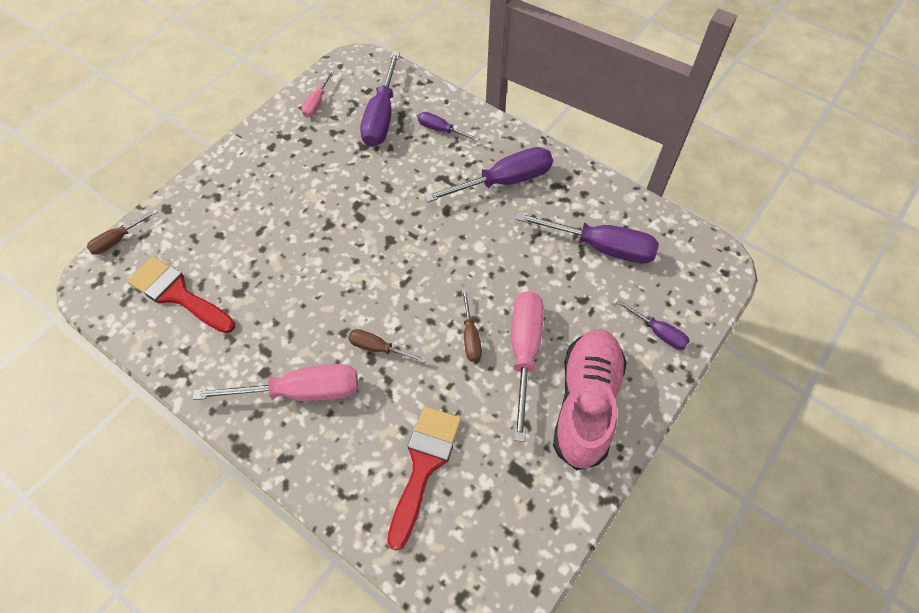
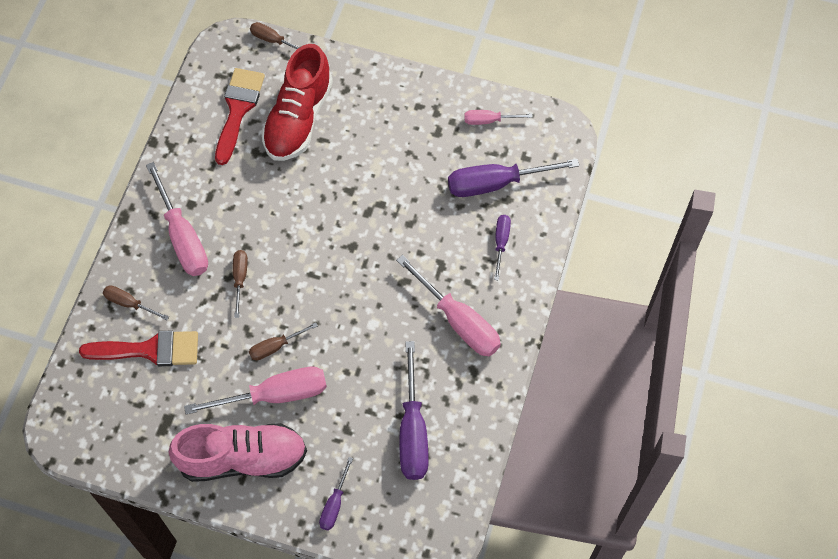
camera: 70 degrees right, 5 degrees up
purple screwdriver [424,147,553,202] -> pink screwdriver [396,255,501,356]
none -> brown screwdriver [103,285,169,320]
none -> red shoe [261,44,333,161]

